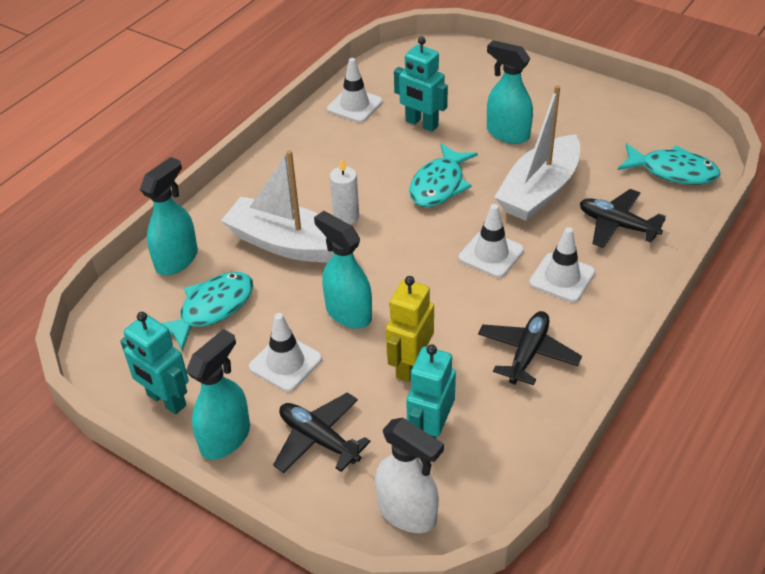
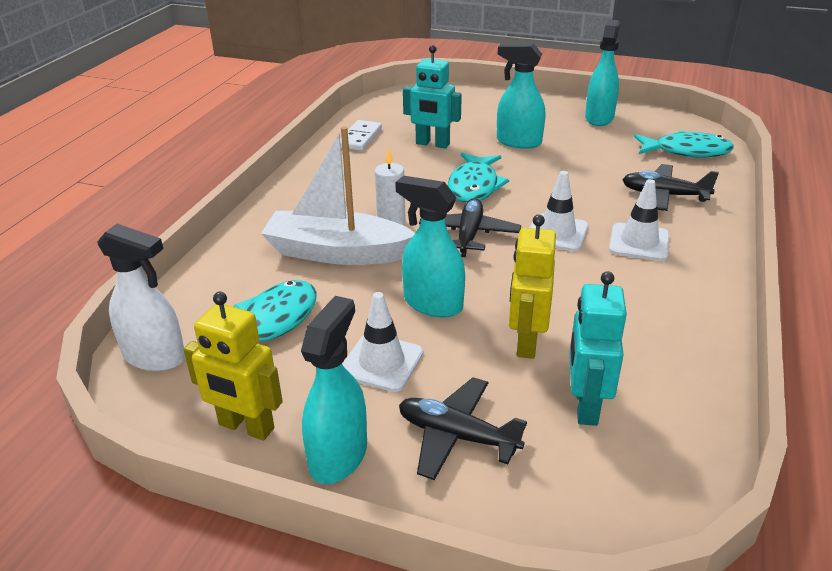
camera: 15 degrees left, 10 degrees down
turquoise robot [120,312,189,414] -> yellow robot [183,292,283,440]
turquoise spray bottle [140,157,198,275] -> turquoise spray bottle moved to [585,20,620,126]
white traffic cone [327,58,383,123] -> white domino [340,120,382,151]
white spray bottle [375,418,444,533] -> white spray bottle moved to [97,224,185,371]
black plane [478,311,582,385] -> black plane moved to [419,198,521,257]
white boat [494,85,580,221] -> none

